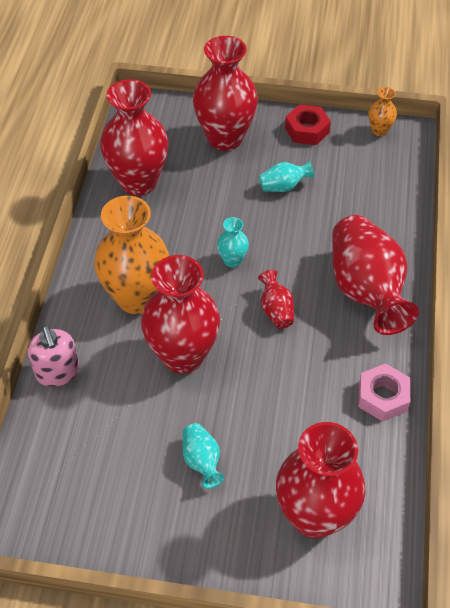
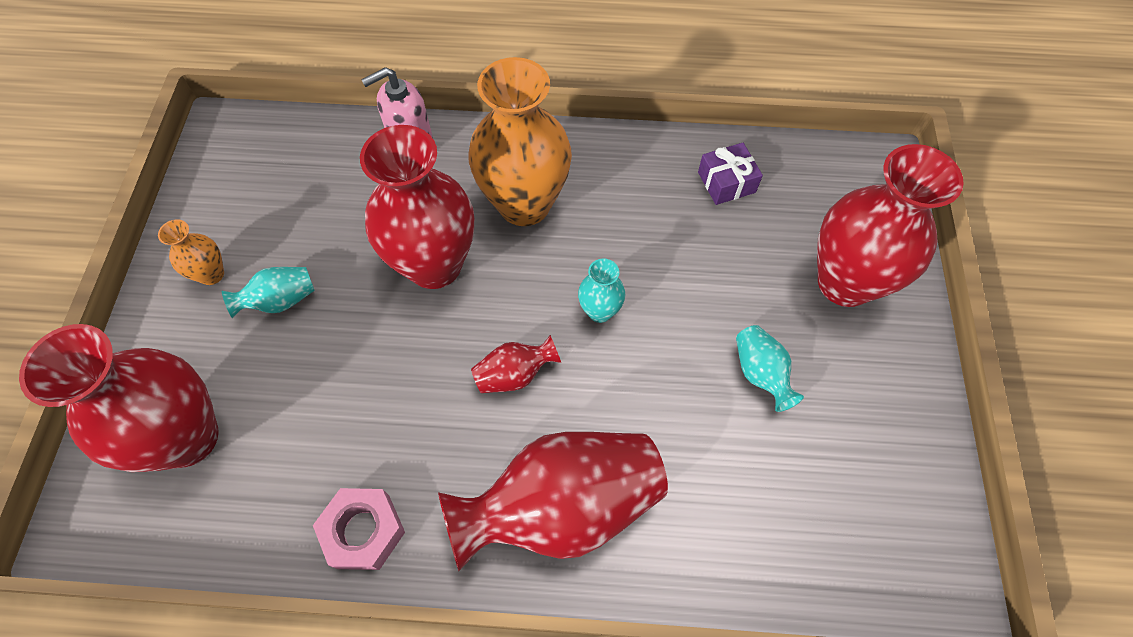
camera: 85 degrees right, 10 degrees up
red vase [100,79,168,196] -> purple gift [698,143,763,205]
red nut [285,104,331,145] -> none
orange vase [368,87,397,136] -> orange vase moved to [158,219,224,285]

